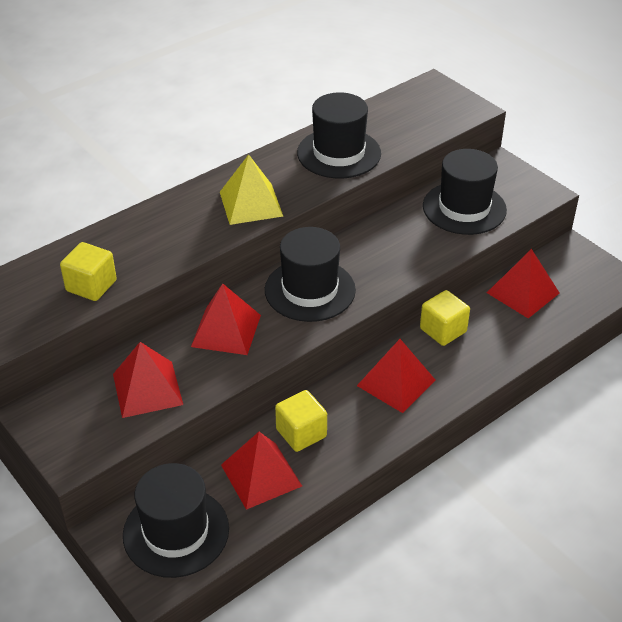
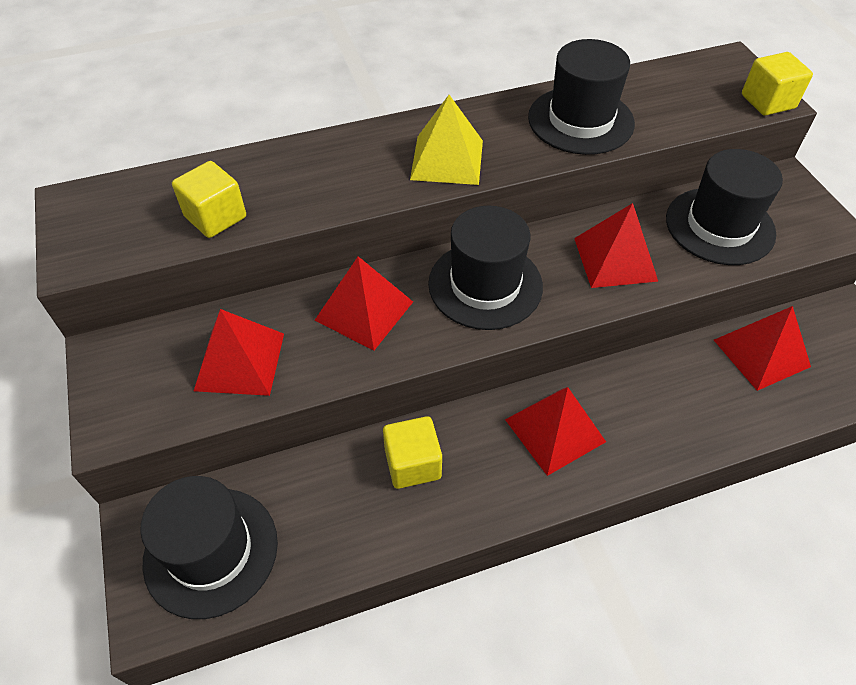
camera: 20 degrees right, 10 degrees up
red pyramid [221,432,302,510] -> red pyramid moved to [574,203,658,288]
yellow cube [420,290,470,346] -> yellow cube moved to [742,52,813,116]

